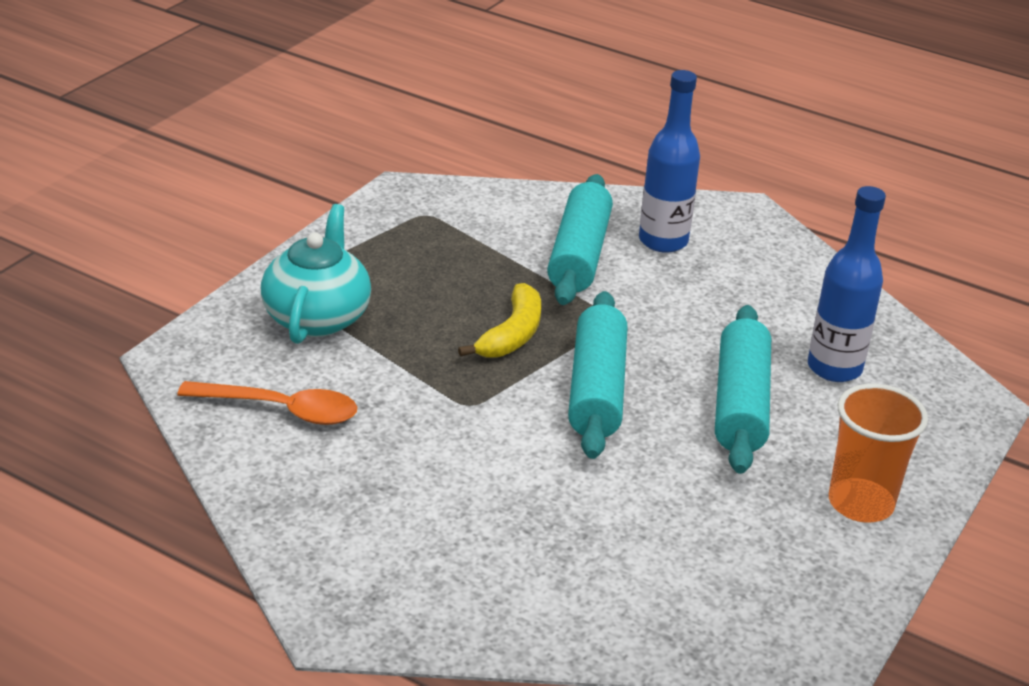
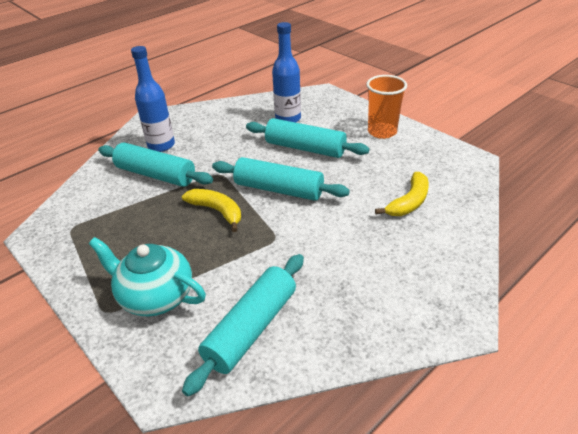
camera: 70 degrees left, 5 degrees up
orange spoon [177,381,357,425] -> turquoise rolling pin [182,254,304,396]
none -> yellow banana [375,172,429,216]

